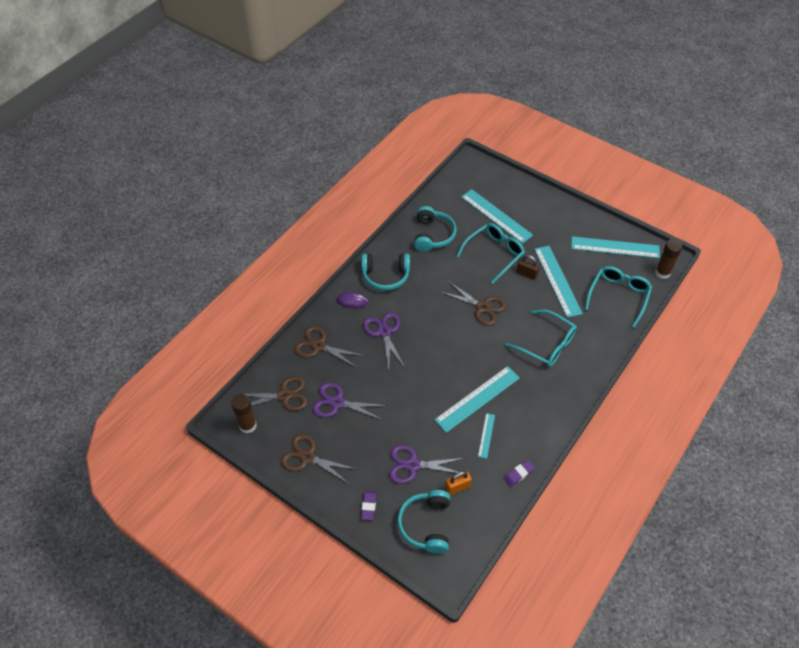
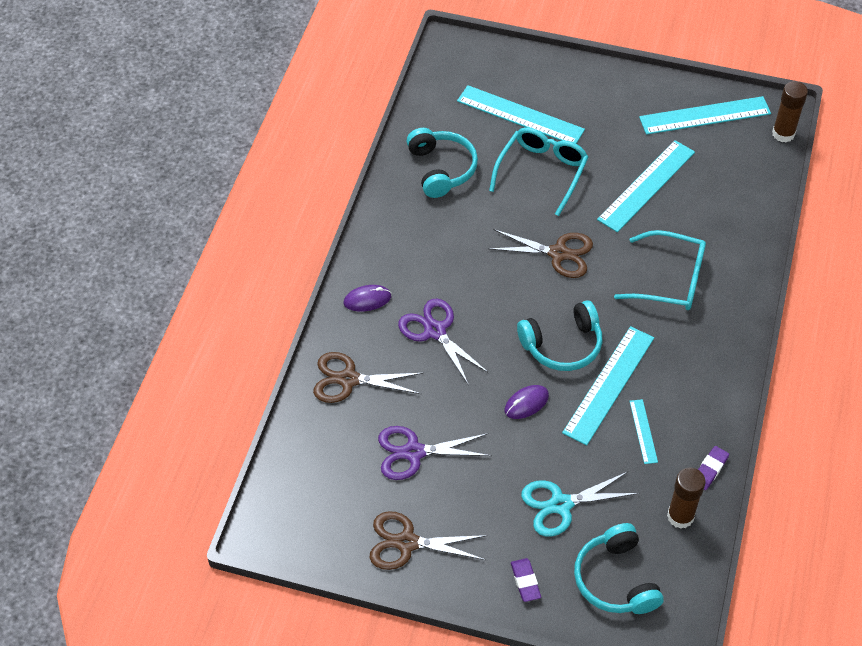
camera: 20 degrees left, 0 degrees up
brown glue stick [231,394,257,433] -> brown glue stick moved to [667,467,706,529]
brown scissors [234,376,308,411] -> none
turquoise headphones [361,253,410,291] -> turquoise headphones moved to [517,300,602,371]
purple scissors [389,445,465,484] -> turquoise scissors [521,471,639,537]
orange padlock [445,471,472,495] -> none
brown padlock [517,255,540,280] -> none
turquoise ruler [534,246,583,318] -> turquoise ruler turned 75 degrees clockwise [597,140,695,232]
turquoise glasses [584,266,652,328] -> none
none -> purple mouse [505,385,549,419]

